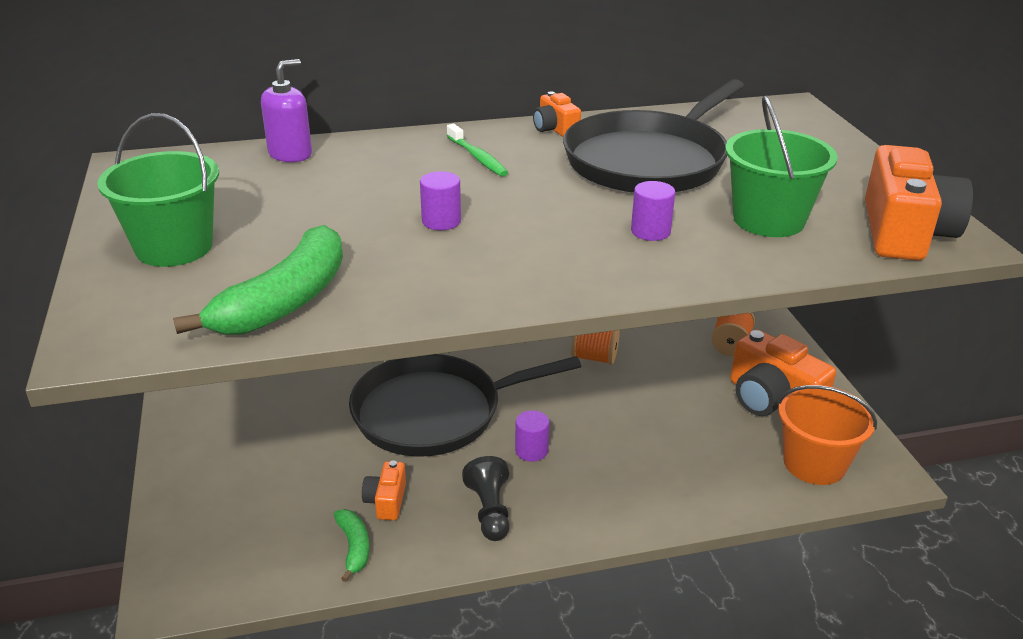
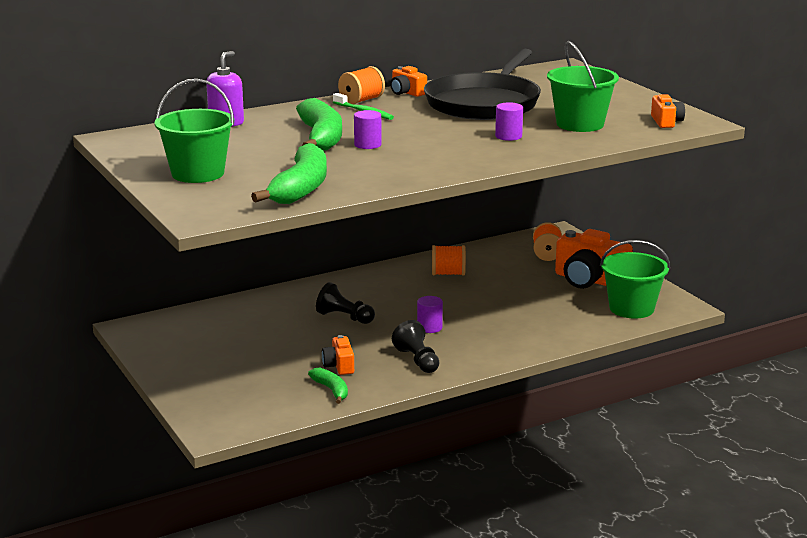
camera: 15 degrees left, 10 degrees down
black pan [349,354,581,457] -> black pawn [316,282,375,324]
orange bucket [777,385,877,485] -> green bucket [600,240,670,319]
orange camera [865,145,973,261] -> orange camera [651,95,685,128], size x0.50
none -> green banana [296,98,342,151]
none -> orange spool [338,66,385,104]

